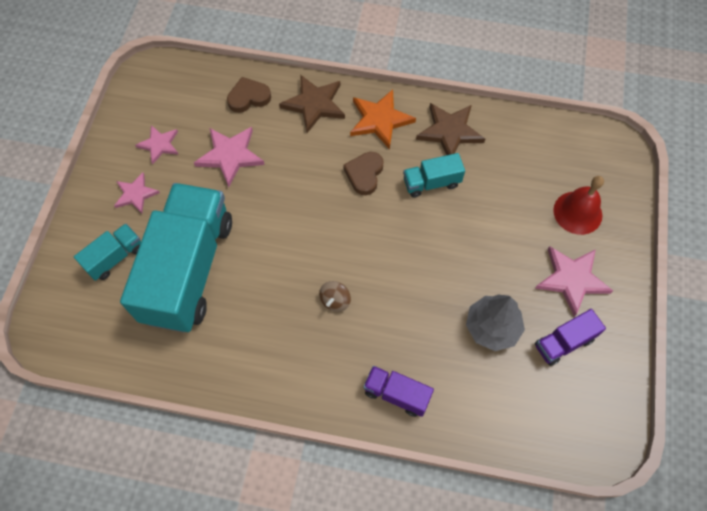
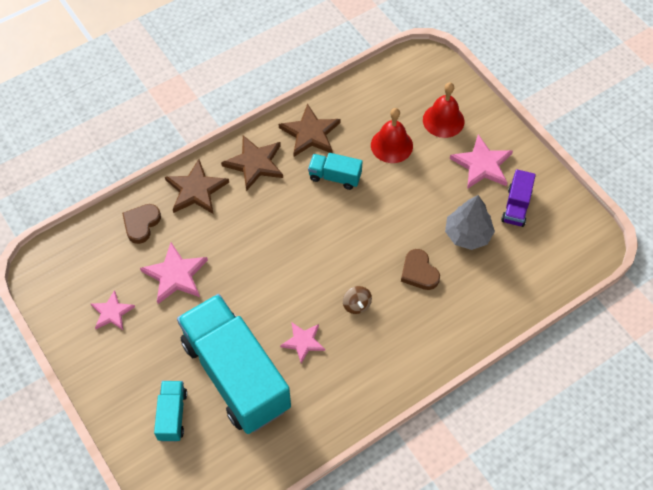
camera: 45 degrees left, 5 degrees down
pink star [114,173,160,213] -> pink star moved to [280,323,325,364]
brown heart [343,152,384,195] -> brown heart moved to [401,249,440,290]
orange star [350,90,416,149] -> brown star [221,135,283,191]
purple truck [363,366,434,417] -> none
turquoise truck [403,153,465,198] -> turquoise truck turned 75 degrees clockwise [308,153,363,190]
none -> red bell [371,108,413,163]

